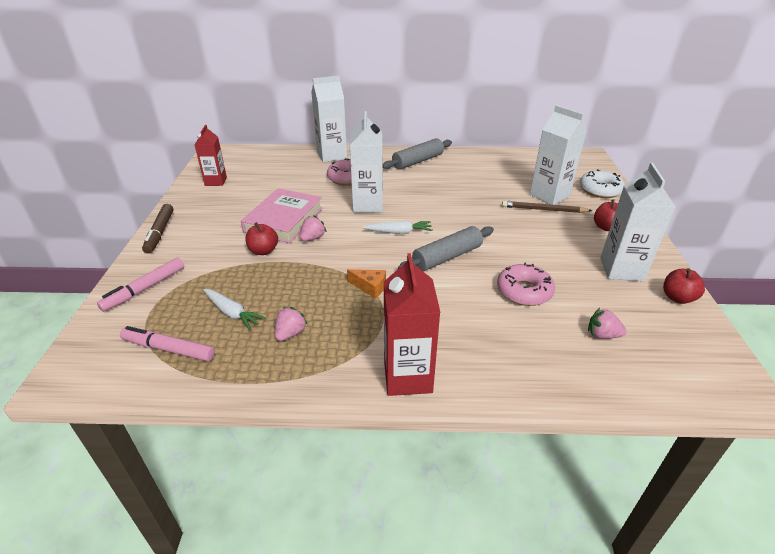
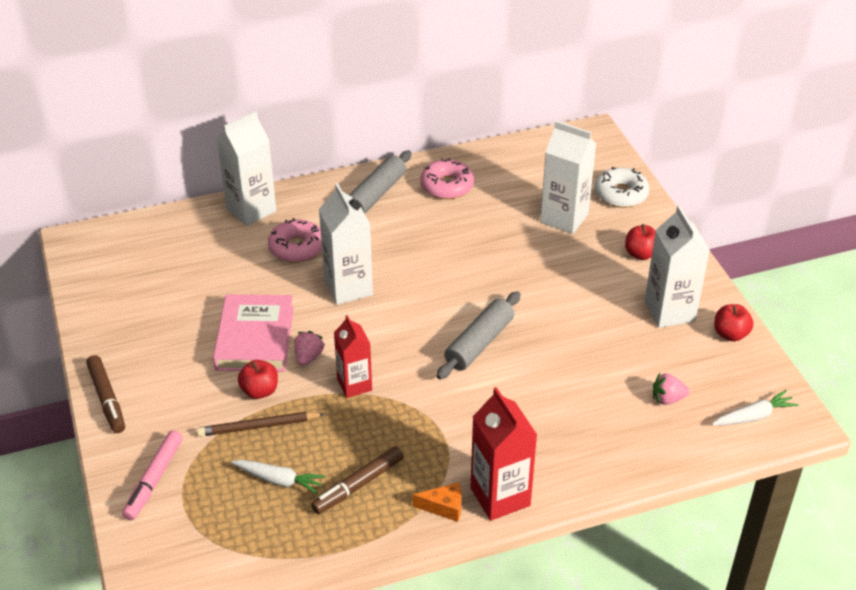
camera: 20 degrees left, 5 degrees up
pink marker [120,326,215,361] -> none
red carton [195,125,227,186] -> red carton moved to [334,315,372,398]
pink strawberry [275,307,308,341] -> brown marker [311,446,403,514]
orange cheese [347,269,386,298] -> orange cheese moved to [412,482,462,522]
white carrot [363,220,433,234] -> white carrot moved to [712,390,798,425]
pink donut [497,262,555,306] -> pink donut moved to [420,158,474,199]
brown pencil [502,201,592,213] -> brown pencil moved to [197,412,324,437]

